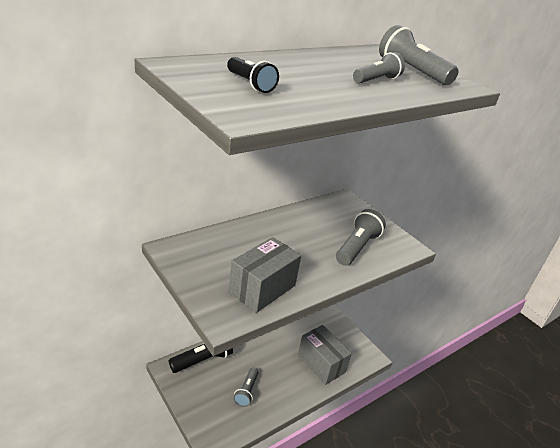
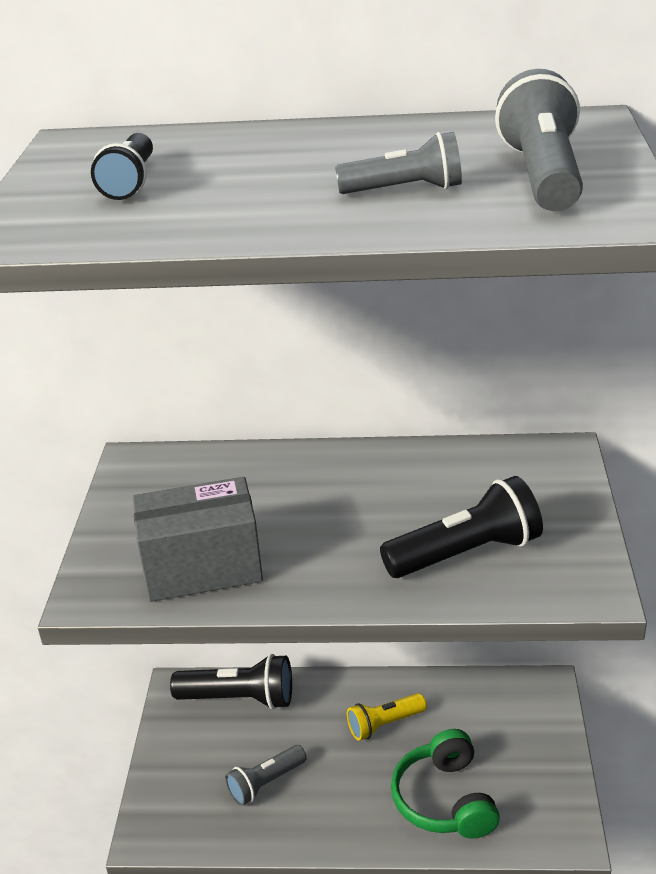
camera: 45 degrees right, 0 degrees up
grey box [298,325,352,385] -> green headphones [391,729,500,839]
grey flashlight [336,209,386,266] -> black flashlight [380,476,543,578]
none -> yellow flashlight [347,693,427,741]

